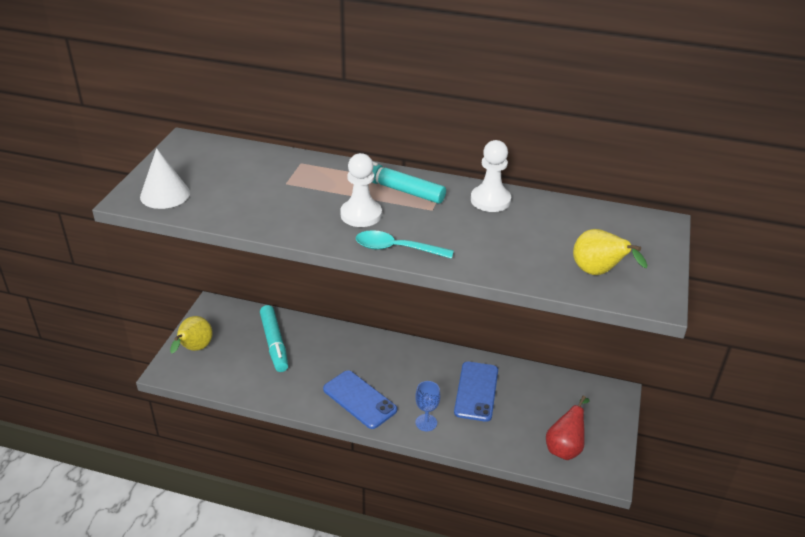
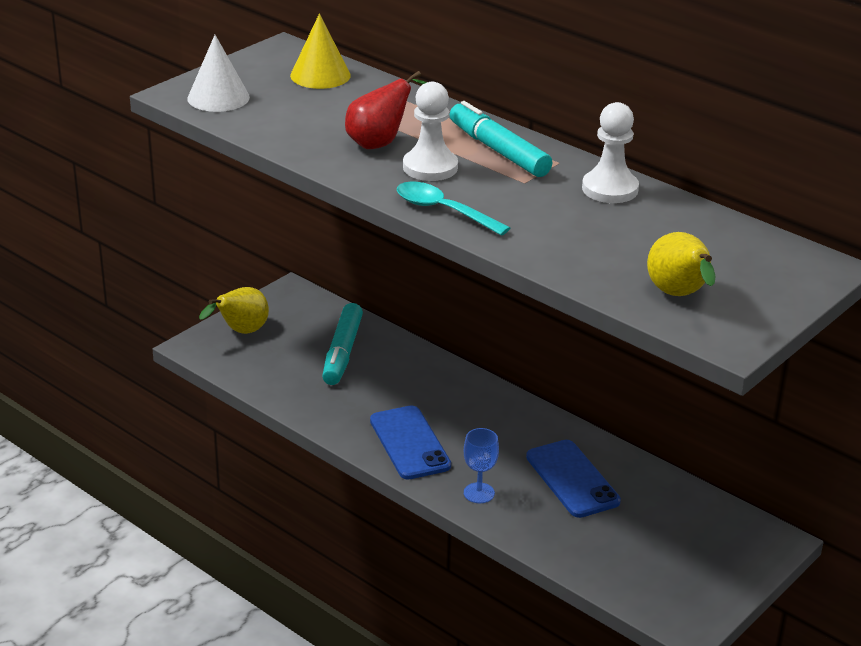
camera: 25 degrees right, 5 degrees down
blue phone [454,361,498,422] -> blue phone turned 60 degrees counterclockwise [526,440,621,518]
red pear [546,396,590,460] -> red pear moved to [345,71,427,149]
none -> yellow cone [290,13,351,89]

